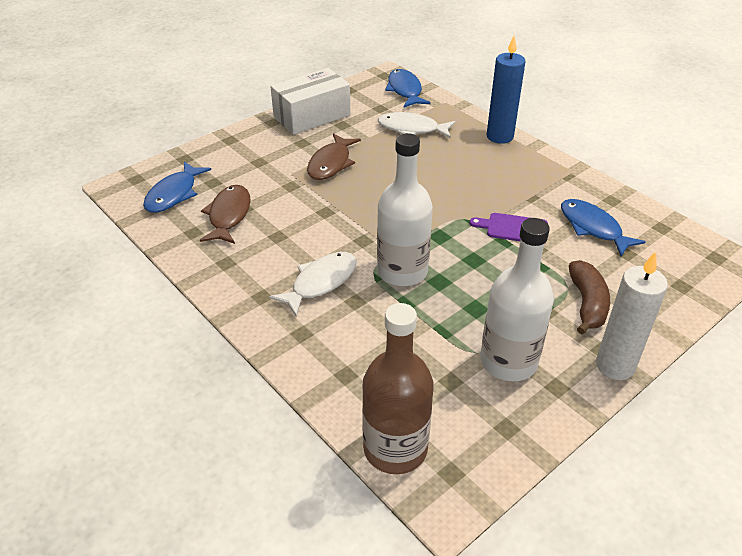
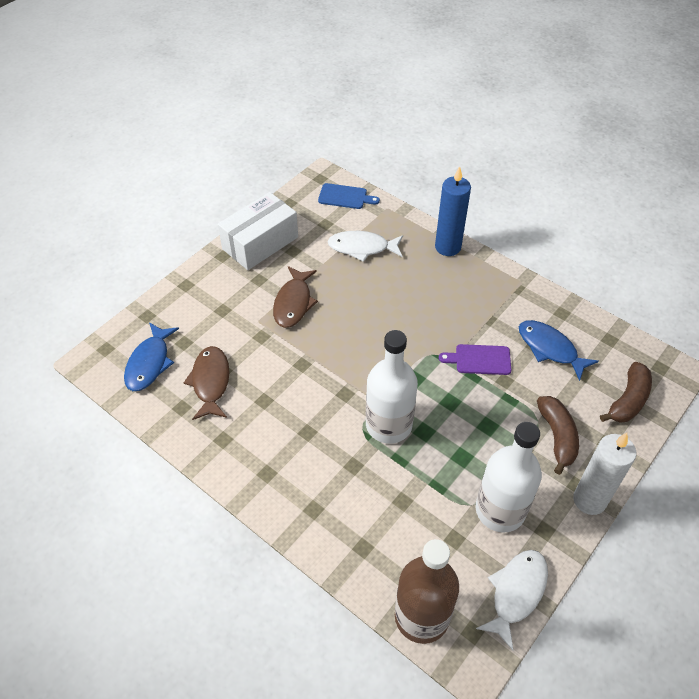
camera: 10 degrees left, 10 degrees up
white fish [269,252,357,316] -> white fish moved to [476,550,548,651]
blue fish [385,69,431,108] -> blue cutting board [318,183,380,209]
none -> brown banana [600,362,652,423]

